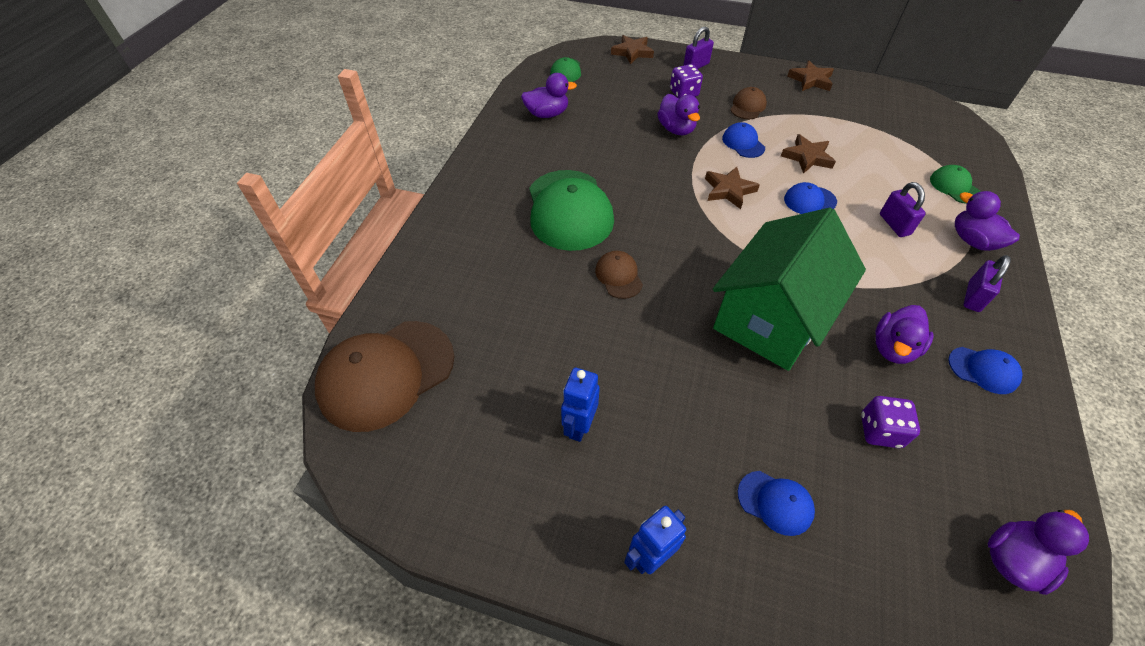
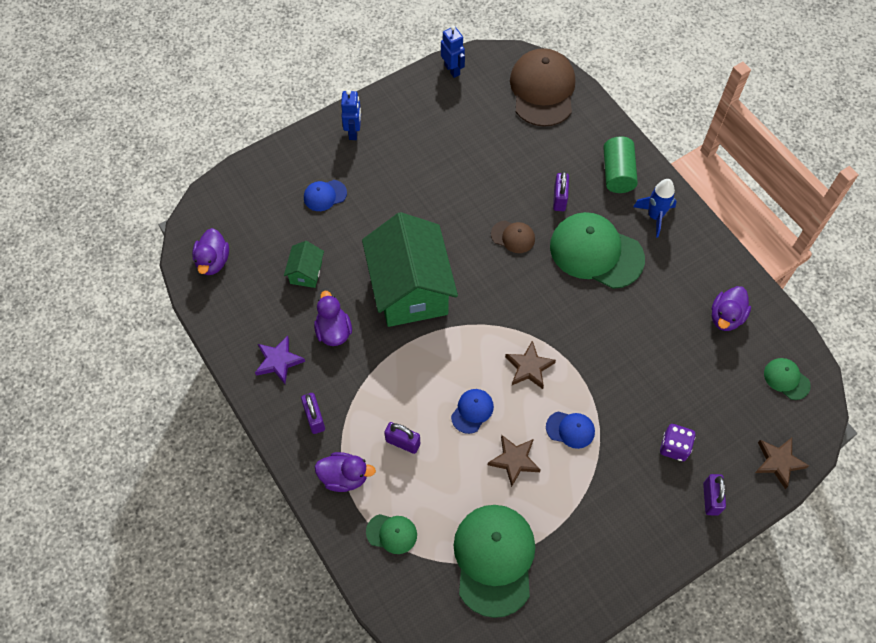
camera: 130 degrees right, 10 degrees up
blue robot [561,368,600,442] -> blue robot moved to [441,25,465,78]
purple duck [657,94,700,135] -> none
brown cap [730,87,767,119] -> none
brown star [787,60,834,91] -> none
purple dice [861,396,920,448] -> green house [284,241,324,288]
blue cap [948,347,1023,394] -> purple star [255,335,305,384]
none -> green cap [454,505,535,618]
none -> purple padlock [553,171,569,211]
none -> green cylinder [603,137,638,193]
none -> blue rocket [633,179,677,237]

